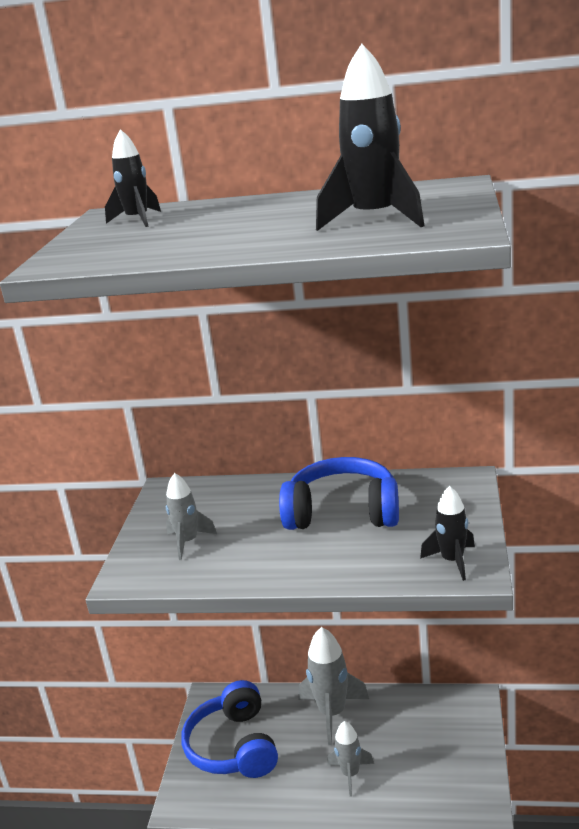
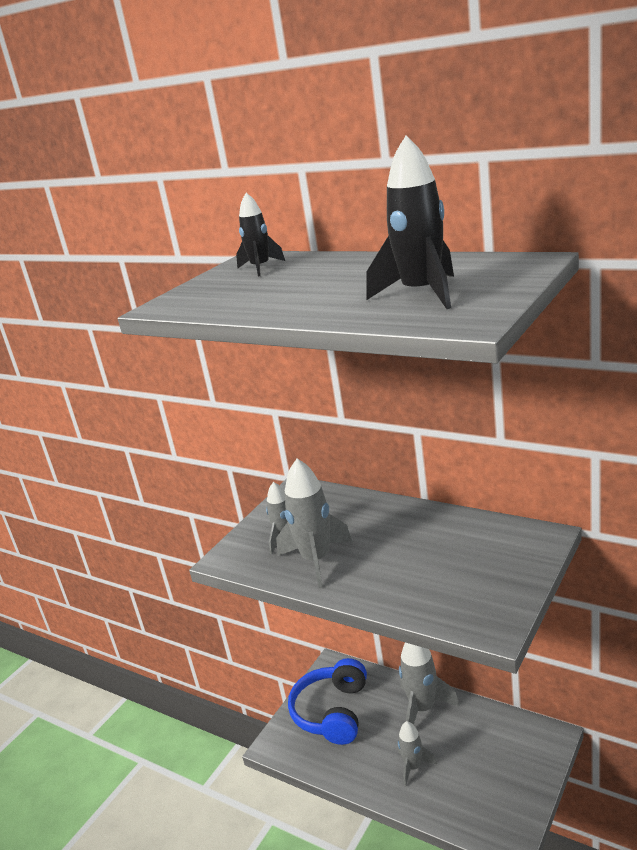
camera: 25 degrees right, 0 degrees up
blue headphones [279,457,399,530] -> none
black rocket [420,486,475,581] -> none
none -> grey rocket [276,459,352,588]

